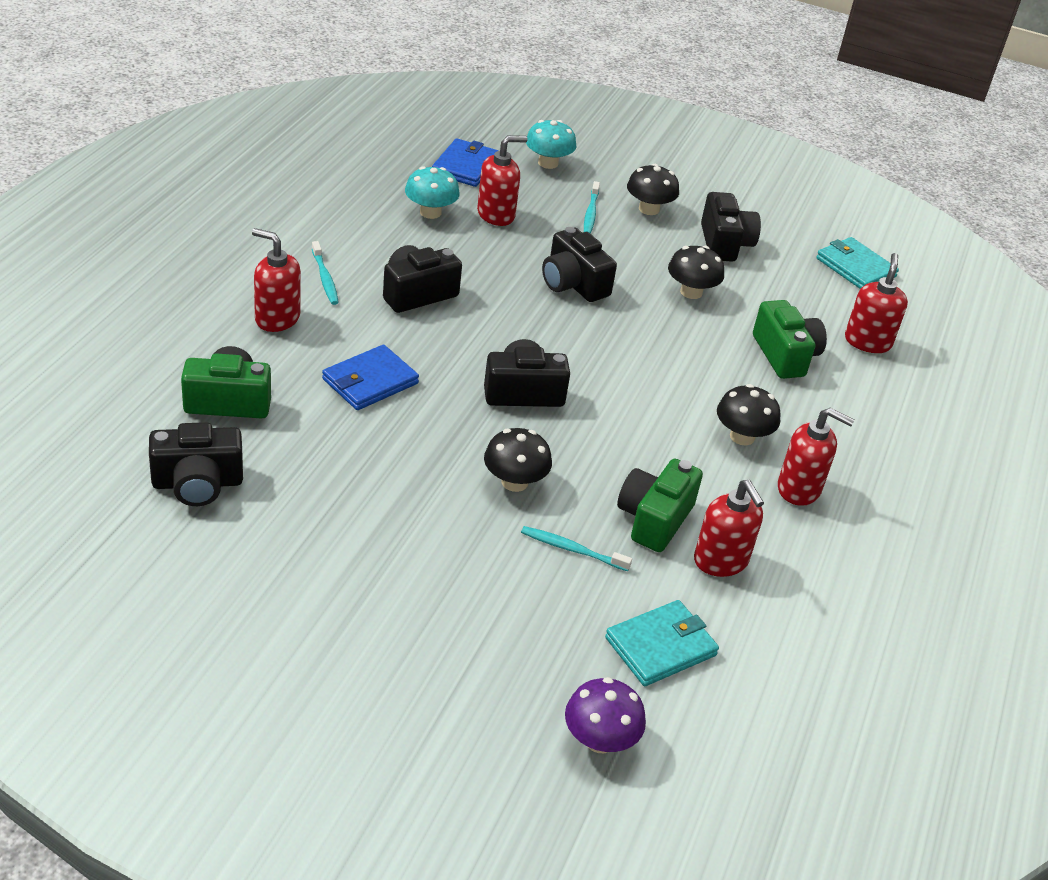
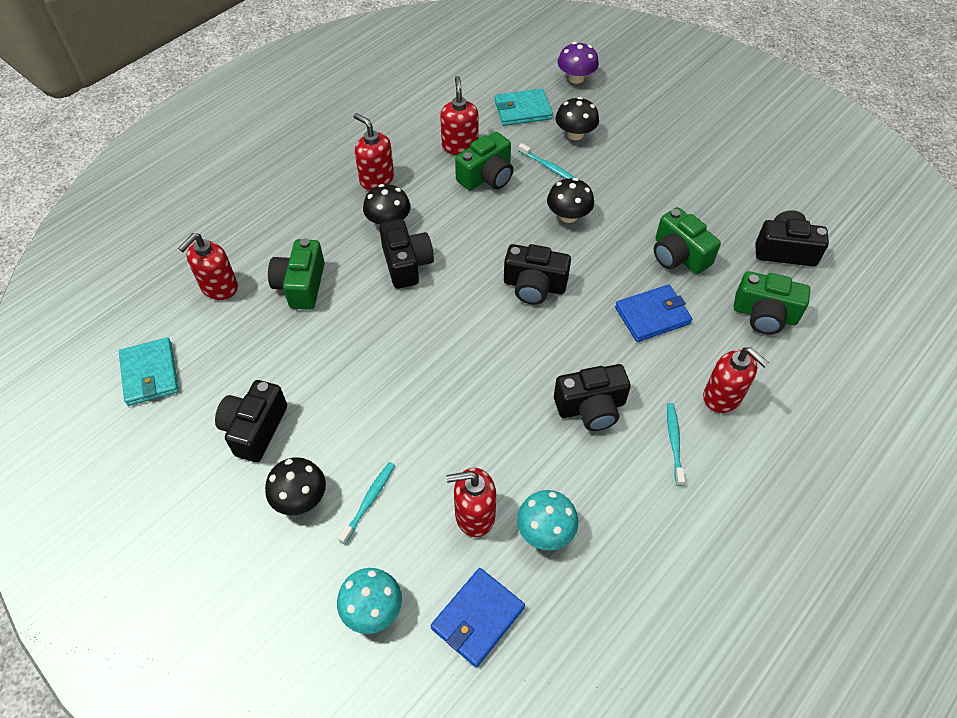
camera: 155 degrees left, 15 degrees up
black camera [542,227,617,302] -> black camera moved to [379,219,434,289]
black mushroom [668,246,724,299] -> black mushroom moved to [555,97,599,140]
none -> green camera [654,207,721,274]

